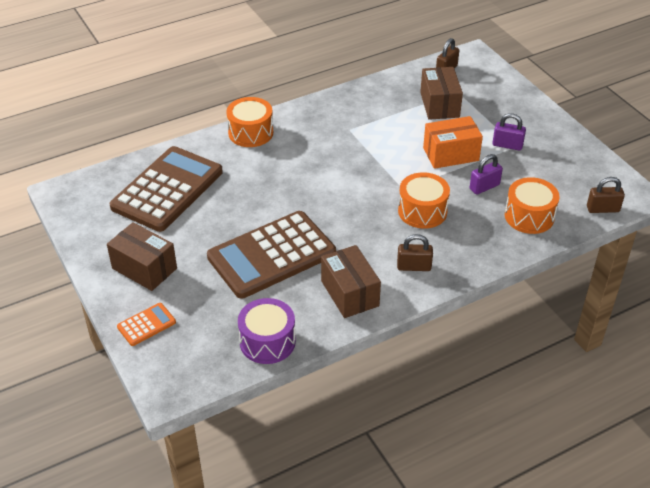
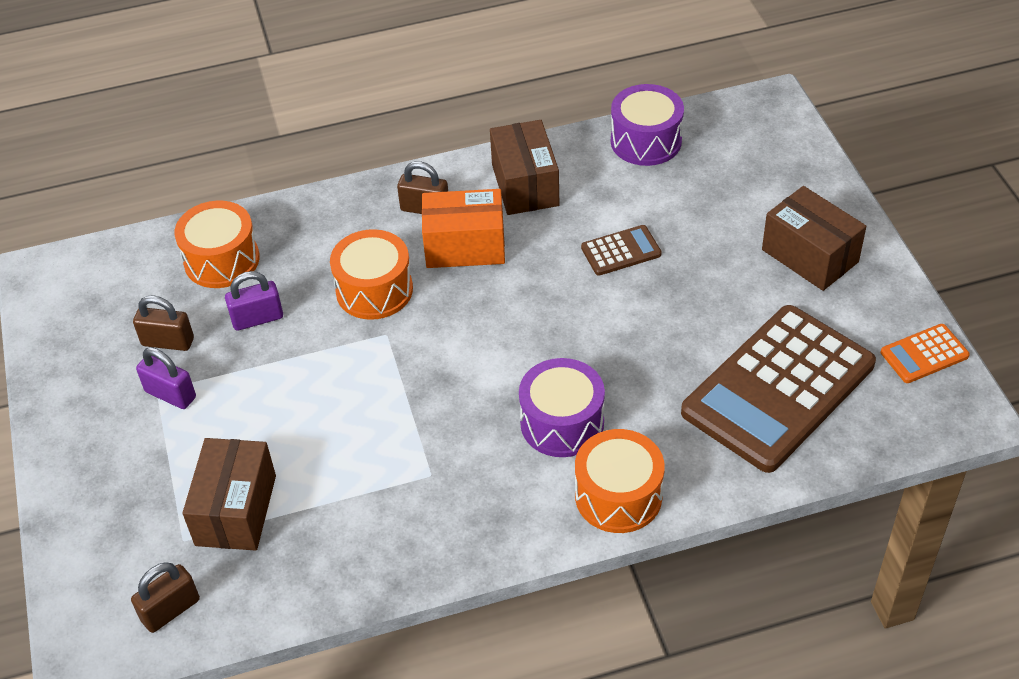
camera: 165 degrees left, 5 degrees up
orange calculator [117,303,176,346] -> orange calculator moved to [881,324,970,383]
brown calculator [207,211,336,299] -> brown calculator [581,225,662,276], size x0.42
orange box [423,116,483,169] -> orange box moved to [422,189,505,268]
brown padlock [587,177,625,213] -> brown padlock moved to [133,296,194,351]
none -> purple drum [519,358,605,457]

